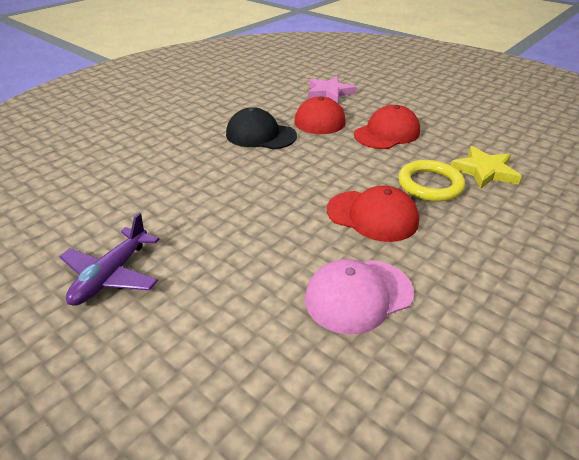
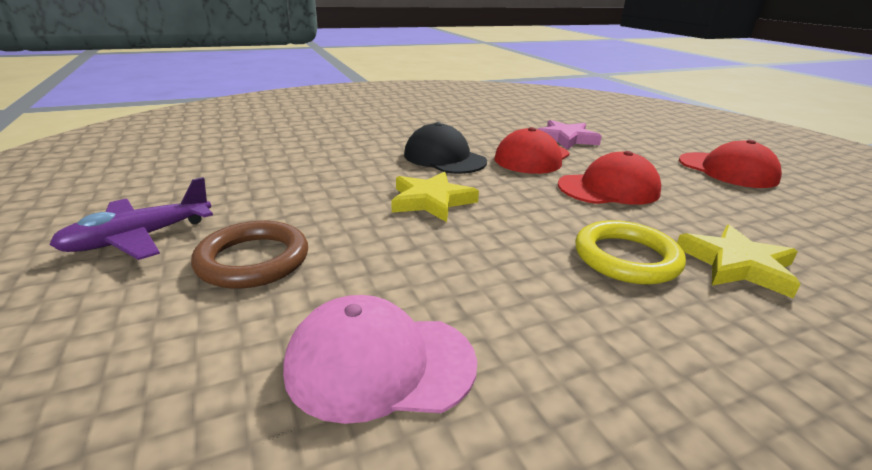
camera: 25 degrees right, 10 degrees down
red cap [327,186,419,242] -> red cap moved to [679,140,782,188]
none -> brown ring [191,221,308,289]
none -> yellow star [391,172,479,222]

